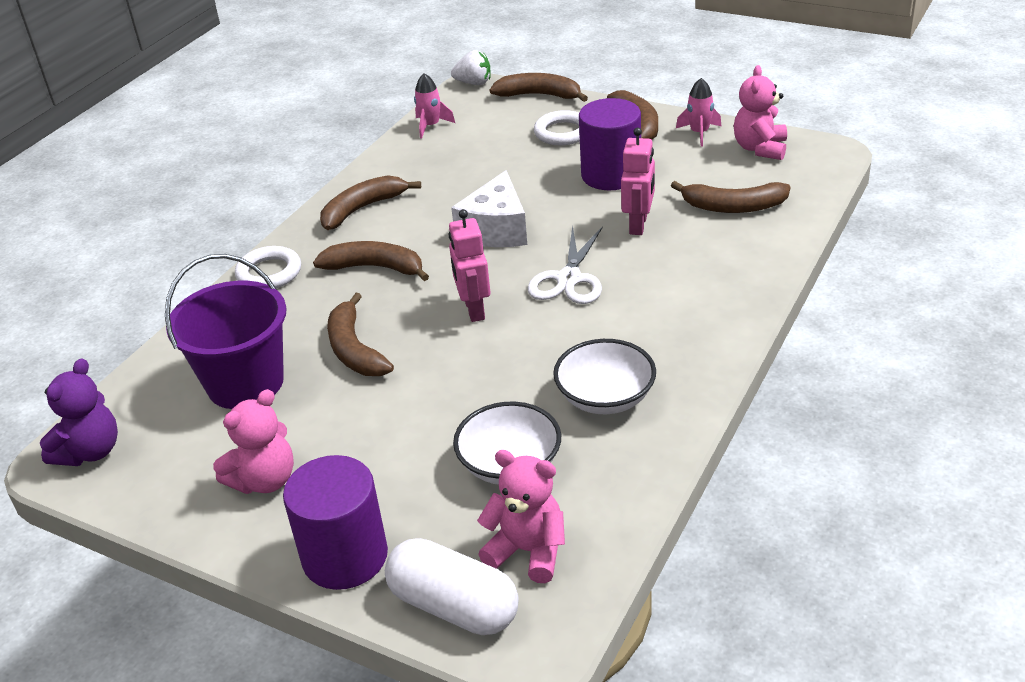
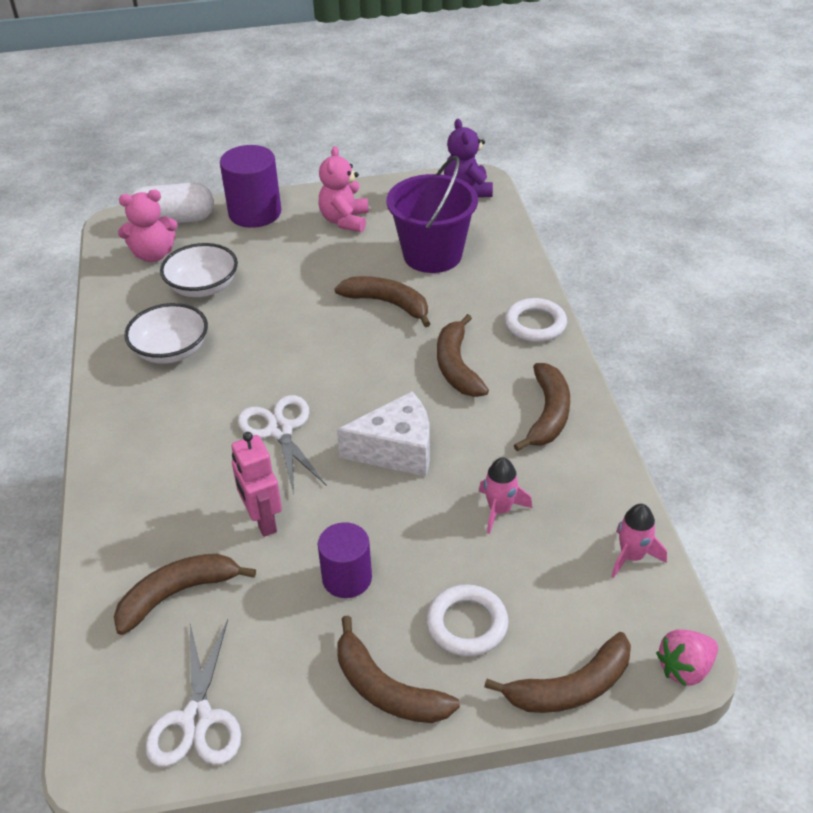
camera: 140 degrees right, 5 degrees up
brown banana [313,241,429,281] -> brown banana turned 105 degrees clockwise [437,314,489,397]
pink robot [449,209,491,322] -> none
white strawberry [451,50,491,85] -> pink strawberry [656,629,718,686]
white cheese [451,170,527,247] -> white cheese turned 105 degrees clockwise [337,392,430,476]
purple cylinder [579,98,641,190] -> purple cylinder [318,522,372,598], size x0.65
pink rocket [676,78,721,146] -> pink rocket moved to [479,458,532,534]
pink teddy bear [734,65,787,160] -> white scissors [145,619,241,767]

